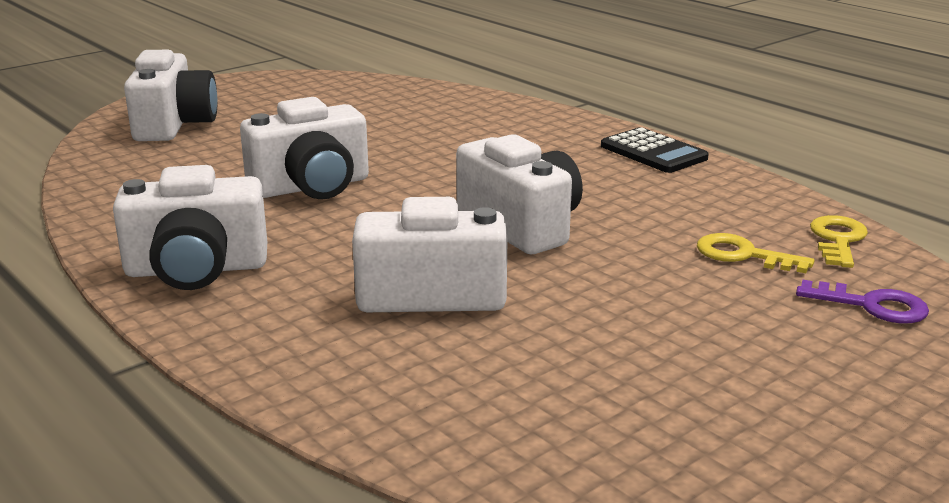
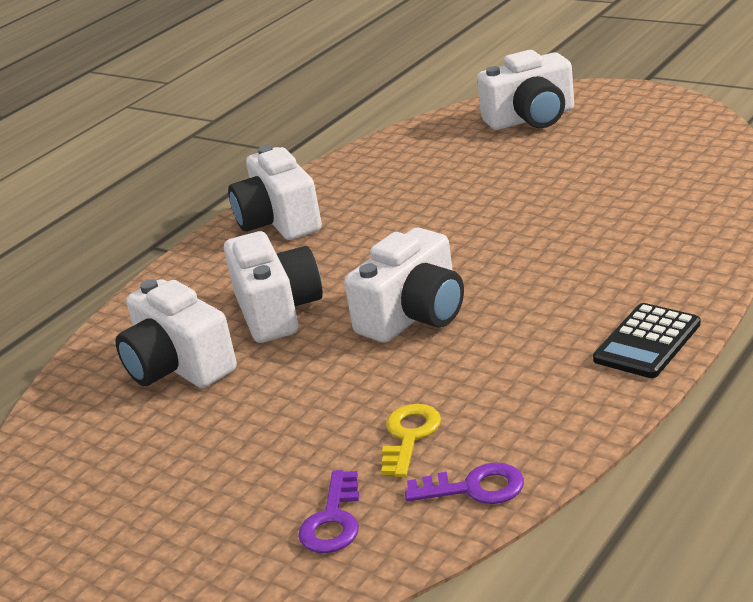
camera: 80 degrees right, 5 degrees up
white camera [240,97,369,199] -> white camera moved to [115,279,237,388]
yellow key [810,215,868,268] -> purple key [405,462,524,504]

